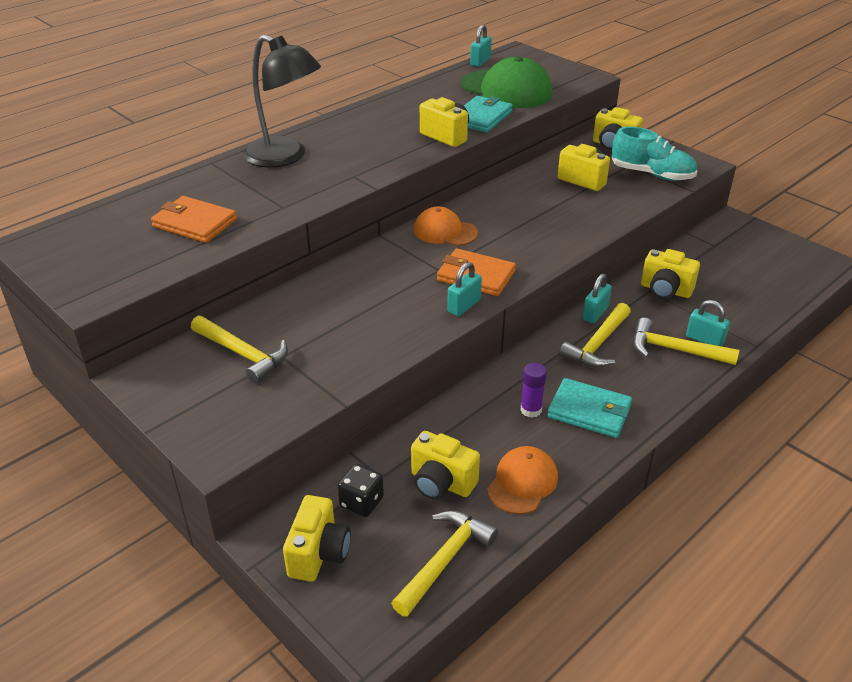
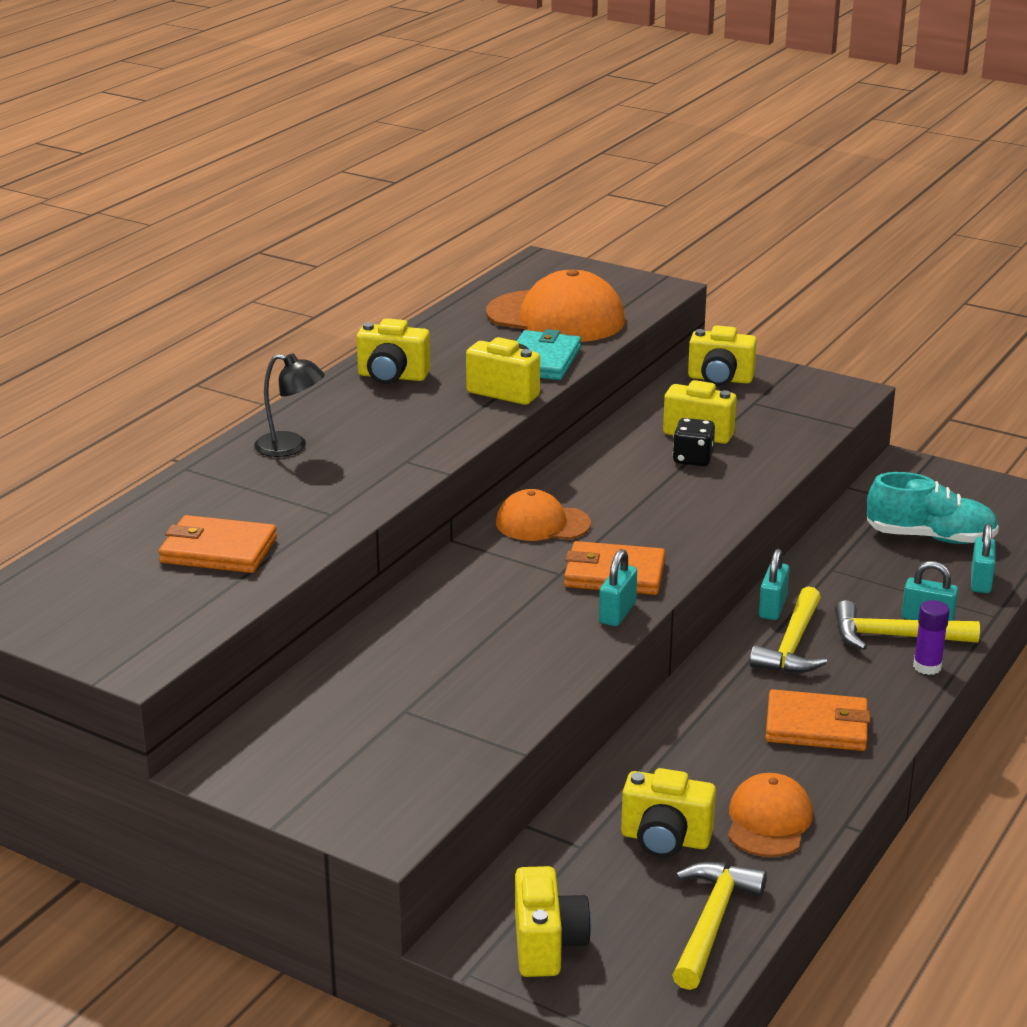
camera: 15 degrees left, 10 degrees down
yellow hammer [191,315,288,384] -> none
black lamp [243,35,321,168] -> black lamp [254,353,325,457], size x0.56
black dice [338,464,384,517] -> black dice moved to [673,418,715,466]
green cap [461,56,552,108] -> orange cap [486,269,625,342]
turquoise padlock [470,25,492,67] -> turquoise padlock moved to [971,523,995,593]
purple glue stick [520,363,547,418] -> purple glue stick moved to [913,600,950,675]
turquoise wallet [547,378,632,438] -> orange wallet [765,689,871,751]
turquoise shoe [612,127,697,181] -> turquoise shoe moved to [867,472,999,544]
yellow camera [641,249,700,299] -> yellow camera moved to [357,318,430,384]

